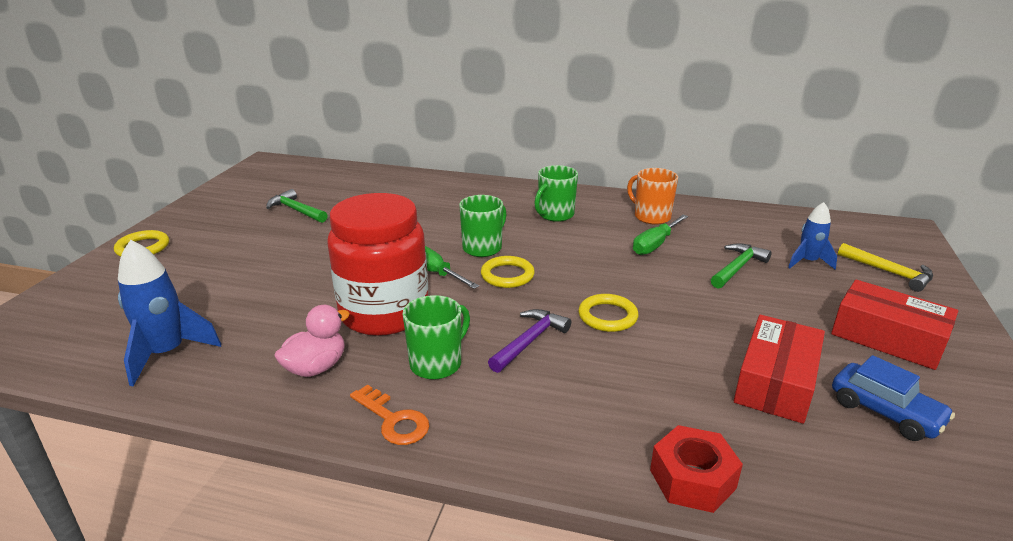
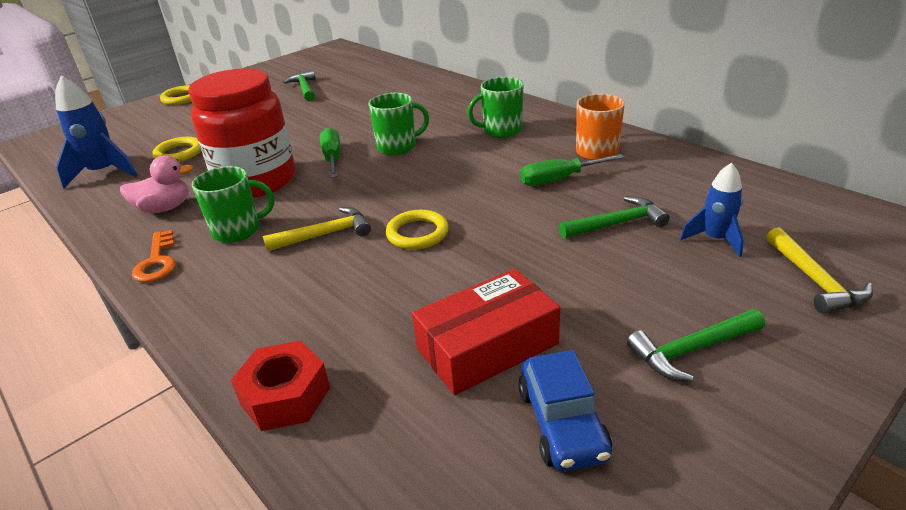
camera: 35 degrees right, 5 degrees up
yellow ring [481,256,535,288] -> yellow ring moved to [153,137,201,162]
purple hammer [488,309,571,373] -> yellow hammer [263,207,371,251]
red box [831,280,958,370] -> green hammer [627,309,765,382]

